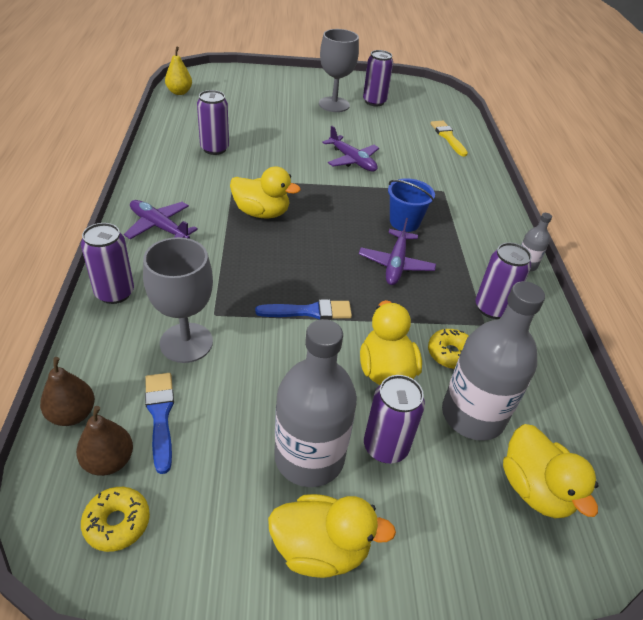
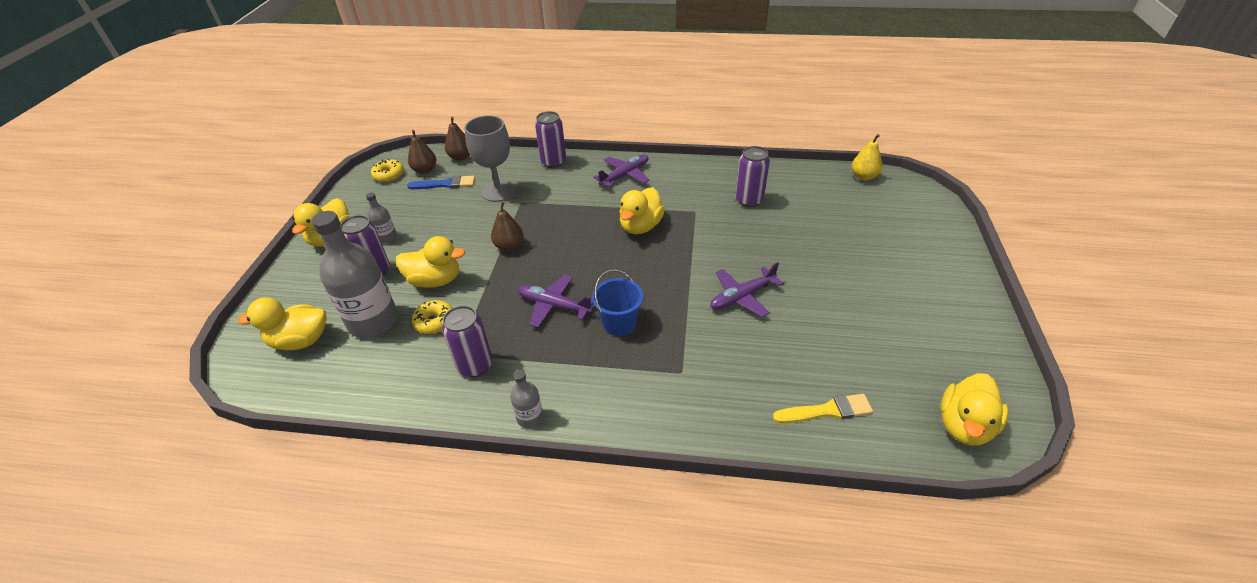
camera: 105 degrees right, 0 degrees up
blue brush [255,299,352,320] -> brown pear [491,201,524,251]
grey bottle [274,319,357,487] -> grey bottle [366,192,397,244], size x0.46
grey goblet [319,29,359,112] -> none
purple can [363,50,393,106] -> none
none -> yellow duck [941,373,1009,446]

